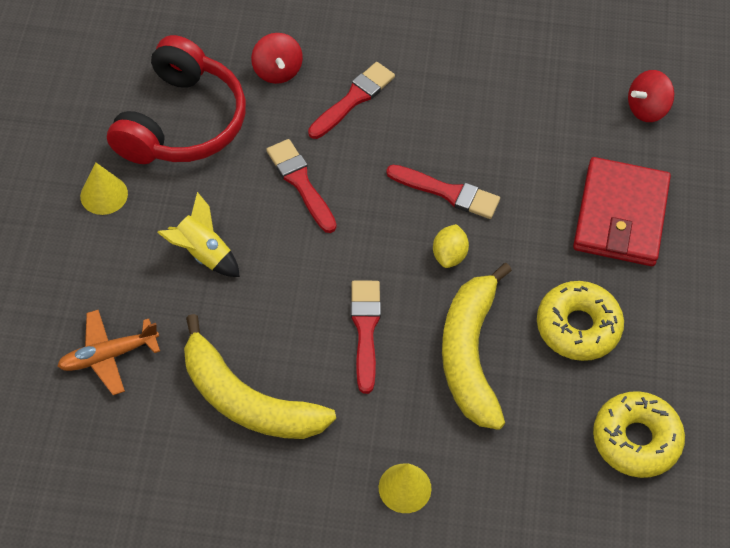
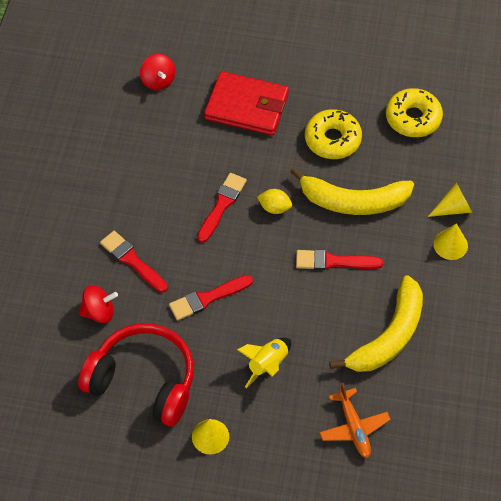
camera: 85 degrees left, 0 degrees up
none -> yellow cone [428,183,472,217]

